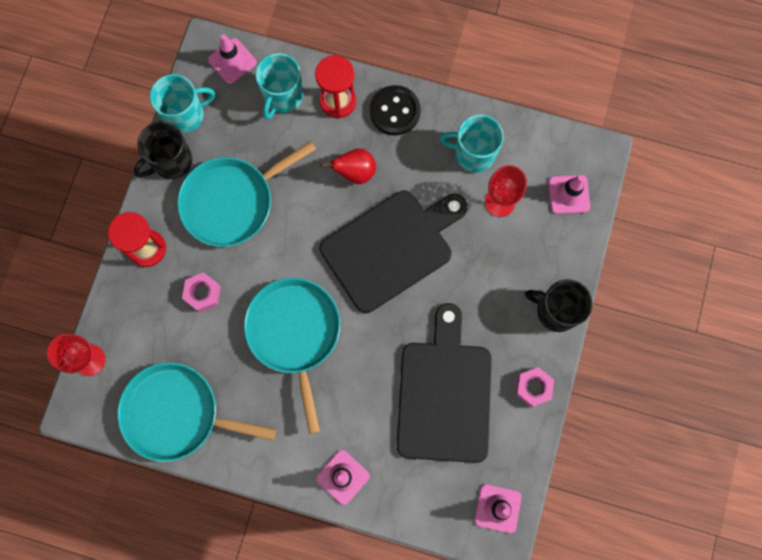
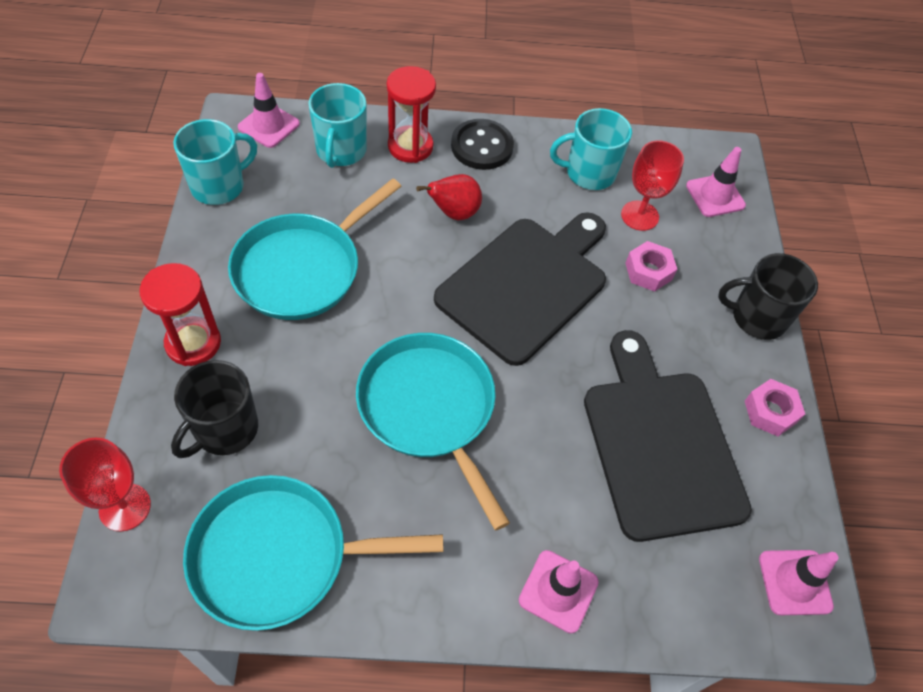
camera: 20 degrees left, 20 degrees down
black mug [134,121,193,179] -> black mug moved to [171,360,258,458]
pink nut [182,272,221,312] -> pink nut moved to [626,241,677,292]

